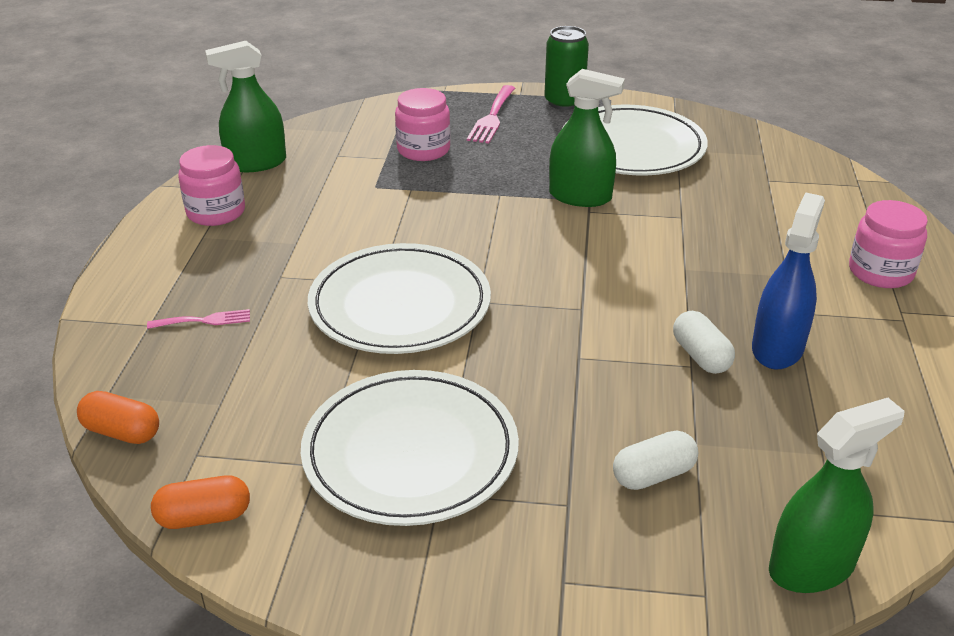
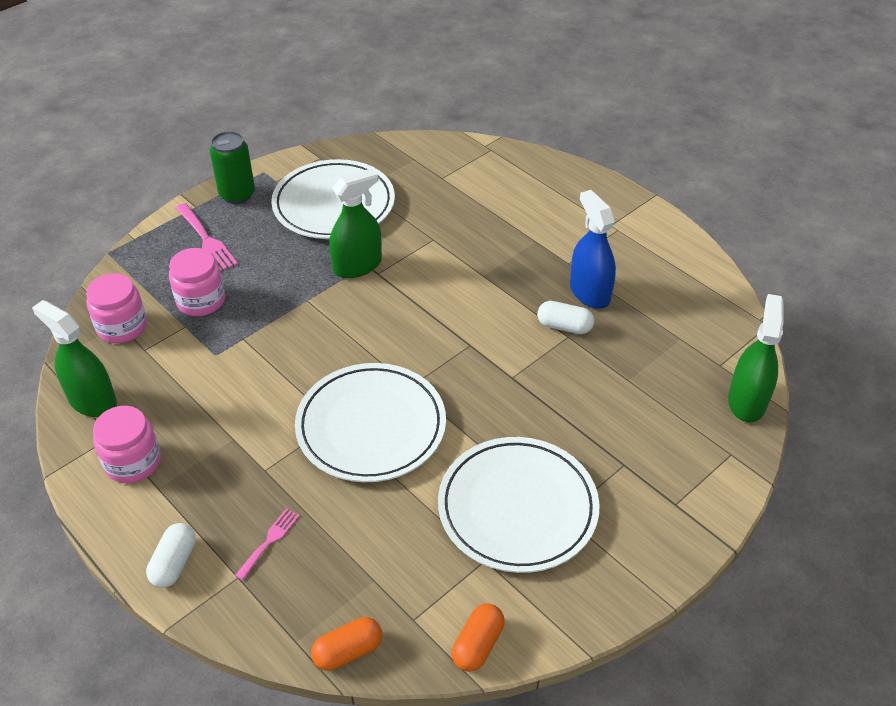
camera: 50 degrees left, 10 degrees up
green spray bottle [205,41,286,172] -> green spray bottle turned 105 degrees clockwise [32,300,117,417]
white capsule [613,431,698,490] -> white capsule moved to [146,523,196,588]
pink jar [849,200,928,288] -> pink jar moved to [86,273,147,343]

